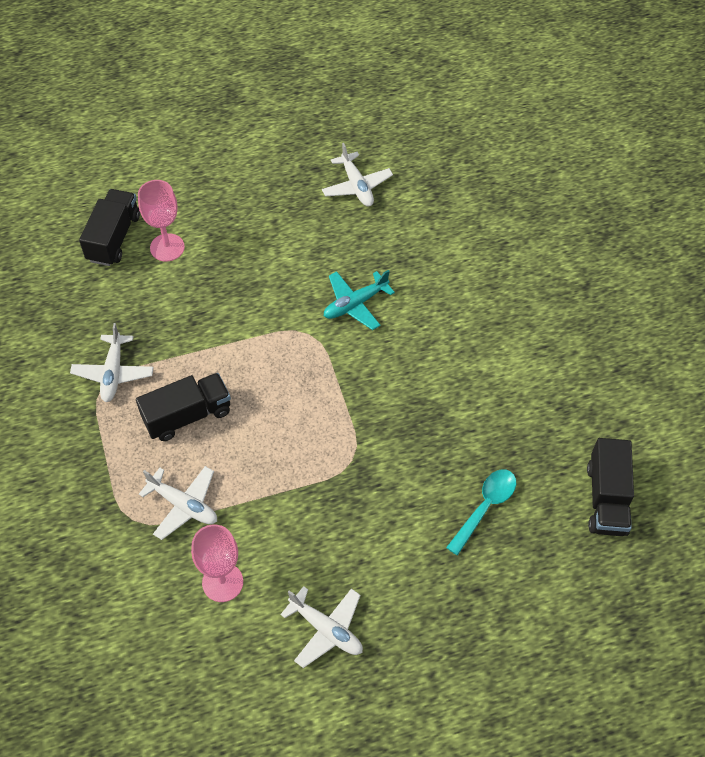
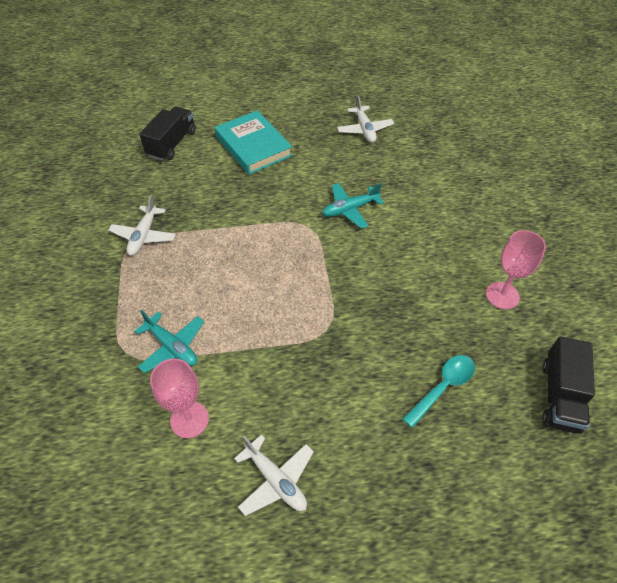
camera: 10 degrees right, 5 degrees down
black truck [136,373,231,441] -> none
pink goblet [138,180,185,262] -> pink goblet moved to [486,230,546,309]
white plane [139,466,217,540] -> turquoise plane [135,310,204,373]
none -> turquoise book [215,110,293,175]

